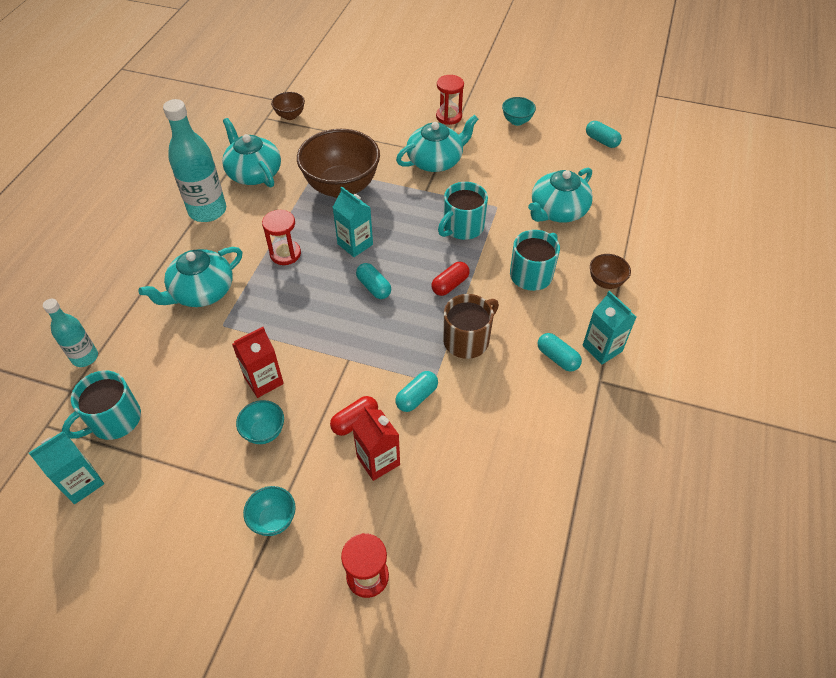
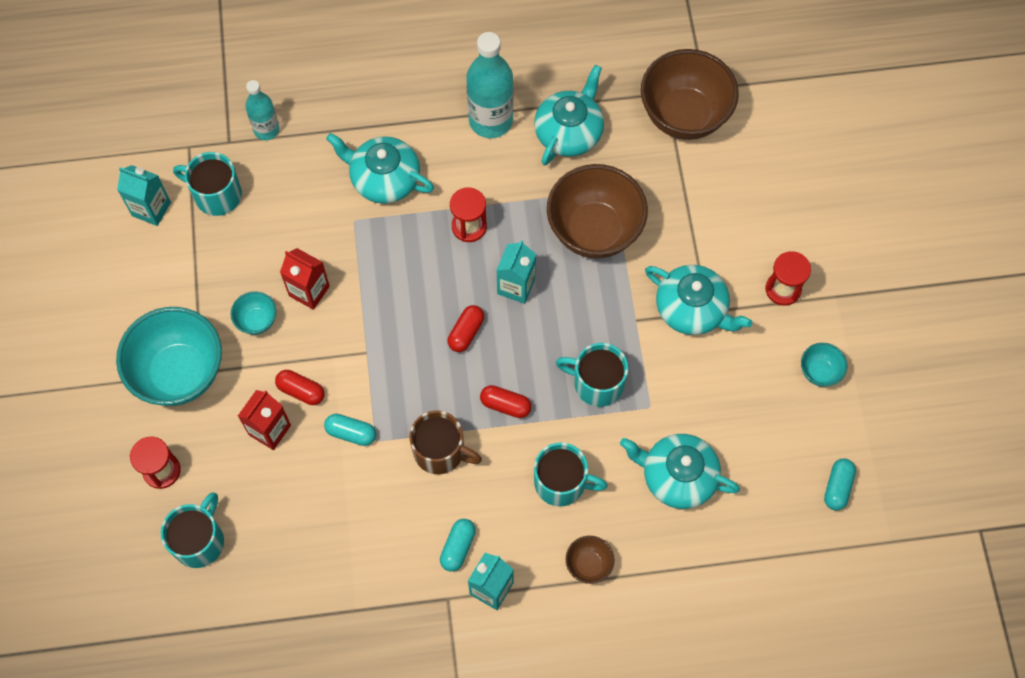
camera: 65 degrees right, 15 degrees up
turquoise bowl [243,486,296,536] -> turquoise bowl [116,307,222,406], size x2.22
brown bowl [271,92,305,120] -> brown bowl [641,49,739,140], size x2.22
turquoise capsule [356,263,391,299] -> red capsule [448,305,484,352]
none -> turquoise mug [161,492,224,568]

